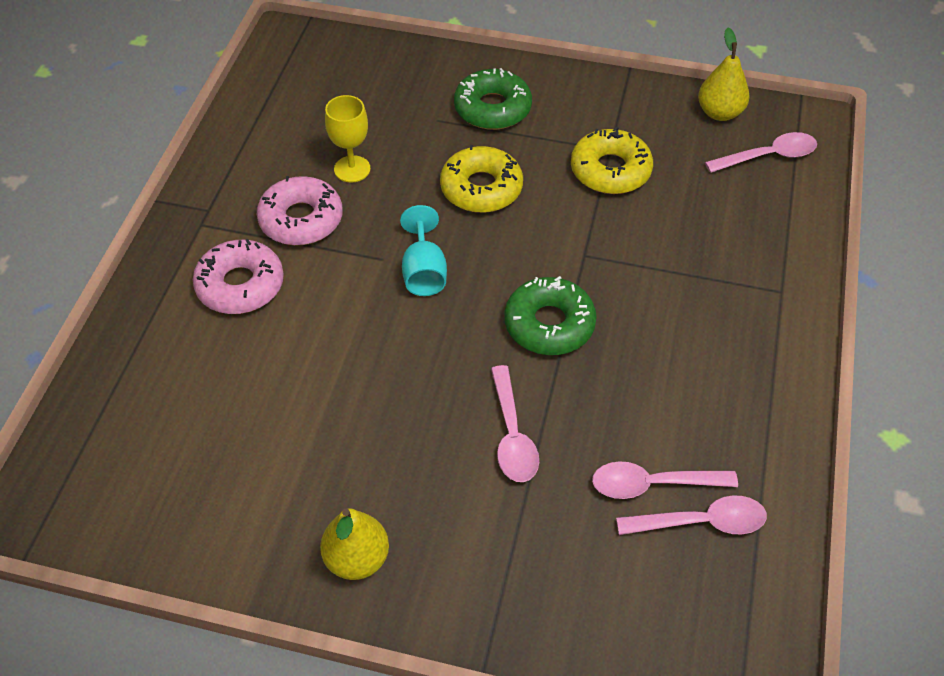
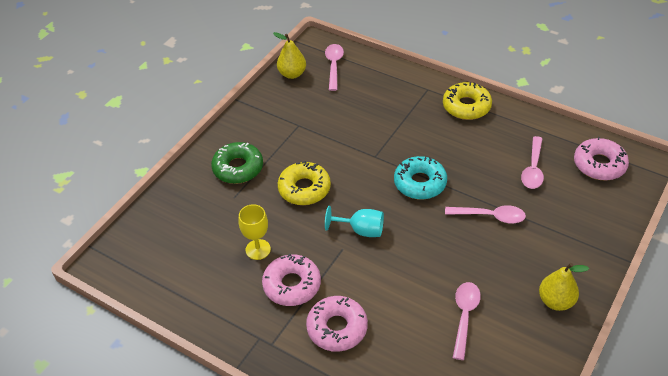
camera: 70 degrees left, 5 degrees down
green donut [504,276,597,355] -> turquoise donut [394,156,447,200]
yellow donut [571,127,653,194] -> yellow donut moved to [443,82,492,120]
pink spoon [616,495,767,535] -> pink spoon moved to [453,282,481,360]
none -> pink donut [574,137,629,181]

